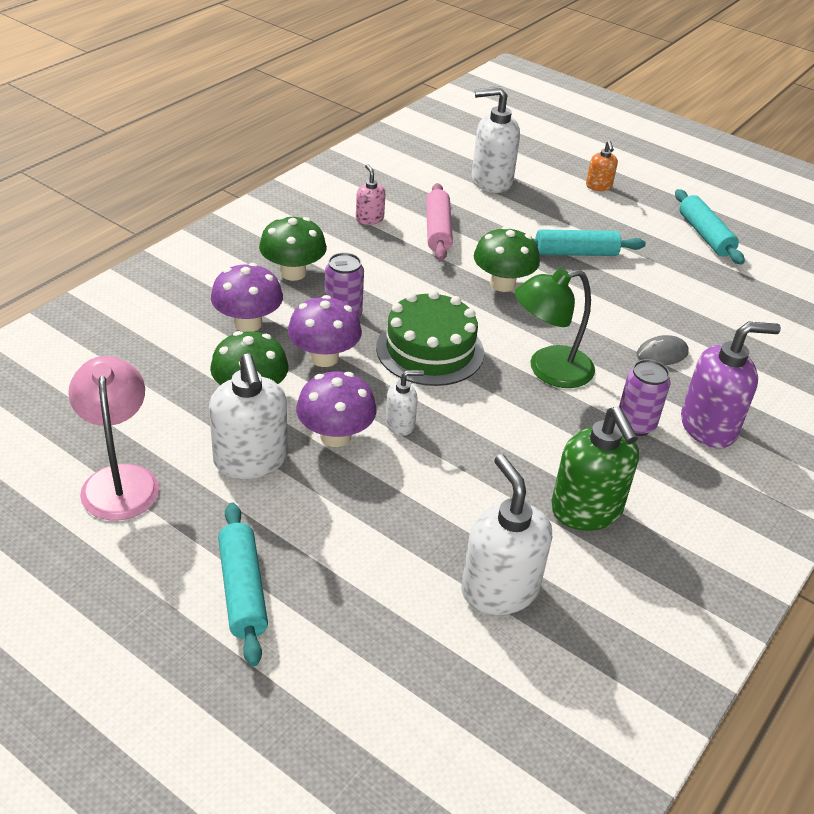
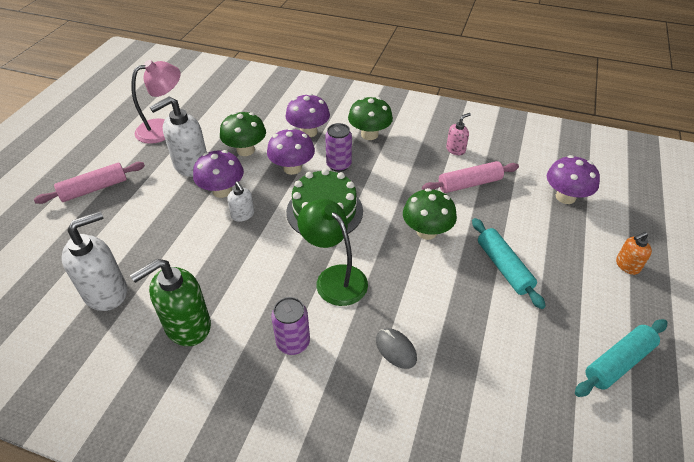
camera: 75 degrees right, 5 degrees up
turquoise rolling pin [218,503,268,666] -> pink rolling pin [34,162,145,204]
white soap dispenser [472,87,520,193] -> purple mushroom [547,155,600,204]
purple soap dispenser [681,321,781,448] -> none

